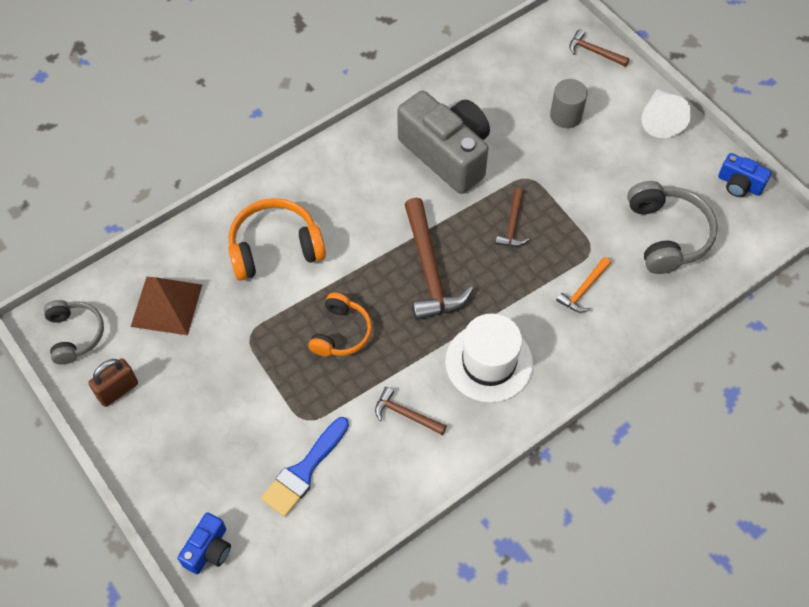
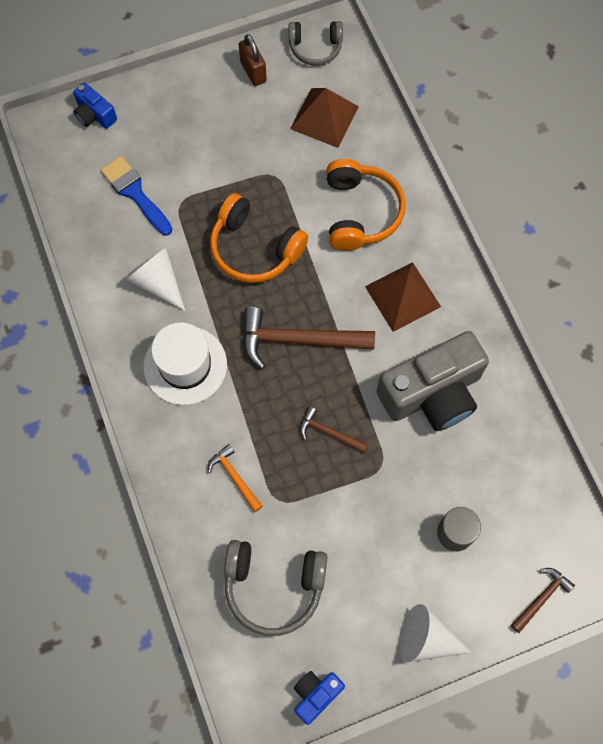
camera: 105 degrees right, 10 degrees up
orange headphones [309,292,372,357] -> orange headphones [210,193,308,283], size x1.52
brown hammer [375,387,447,435] -> white cone [126,248,185,311]
none -> brown pyramid [365,262,441,332]

